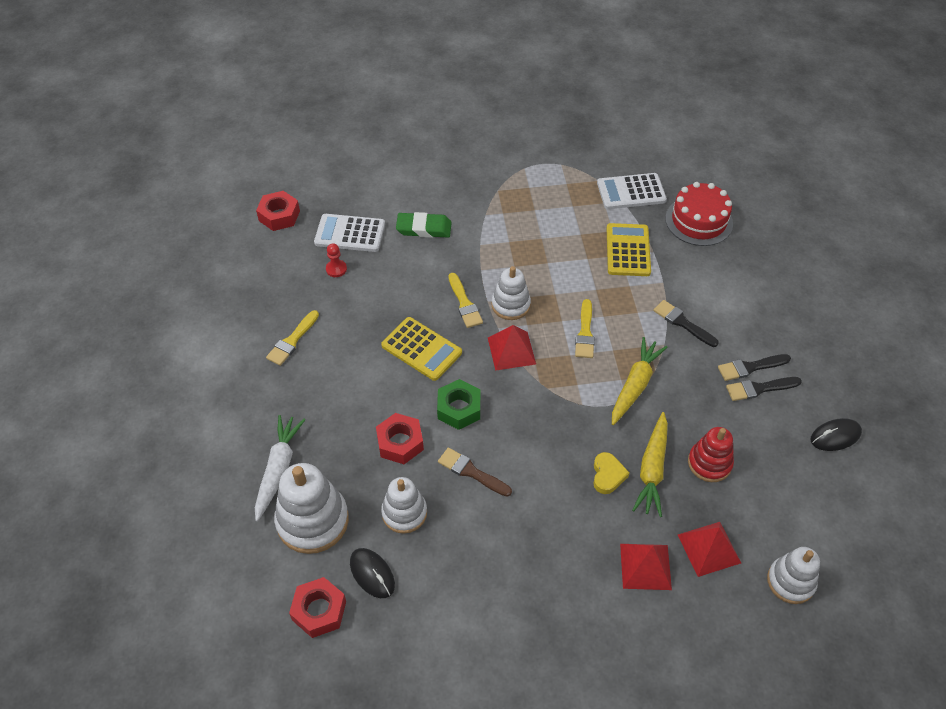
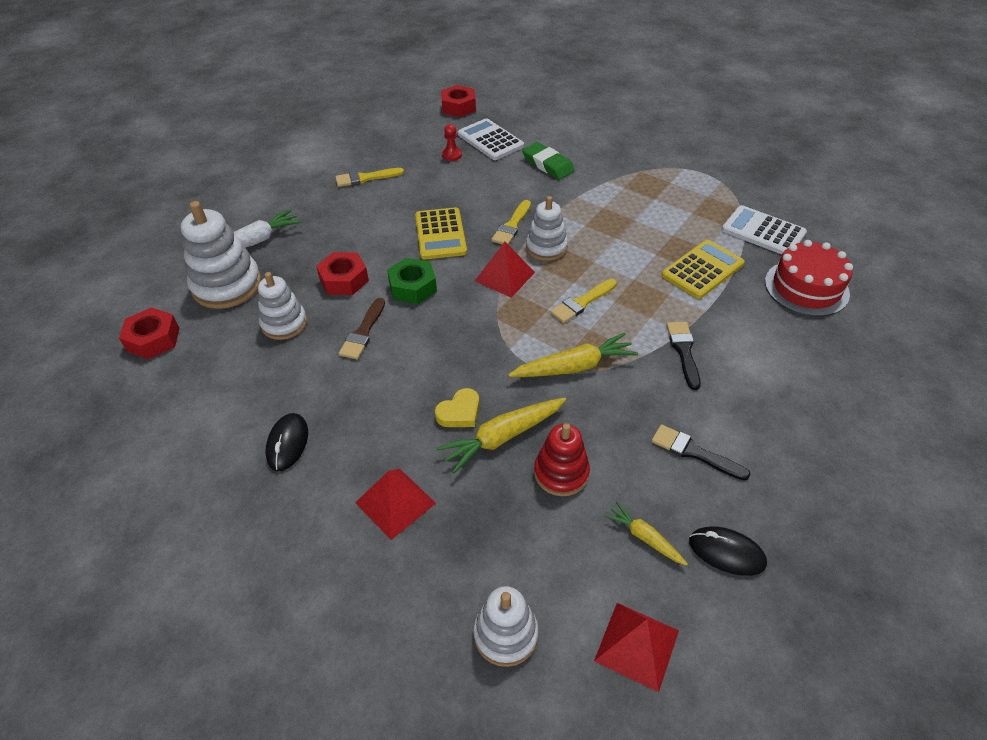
camera: 45 degrees right, 5 degrees down
black mouse [350,548,395,598] -> black mouse moved to [265,413,308,471]
brown brush [438,447,512,497] -> brown brush turned 150 degrees counterclockwise [339,298,385,359]
red pyramid [678,522,741,577] -> red pyramid moved to [594,603,679,692]
black brush [718,354,791,381] -> none
none -> yellow carrot [605,502,688,565]

